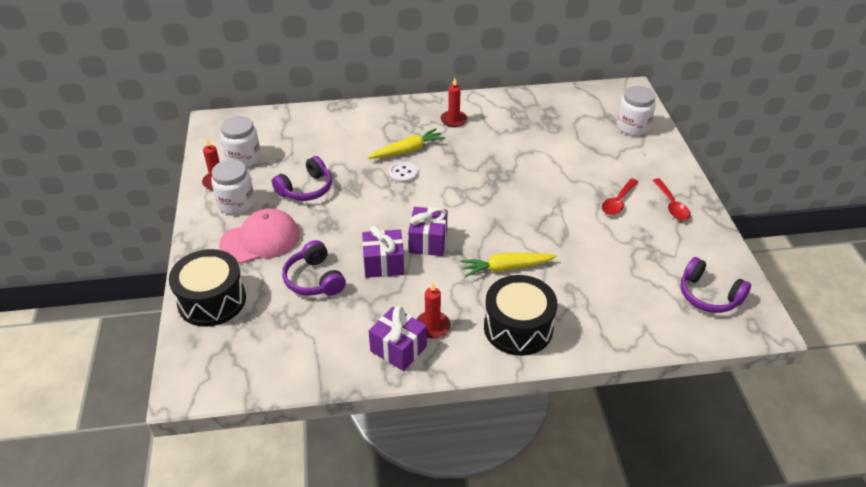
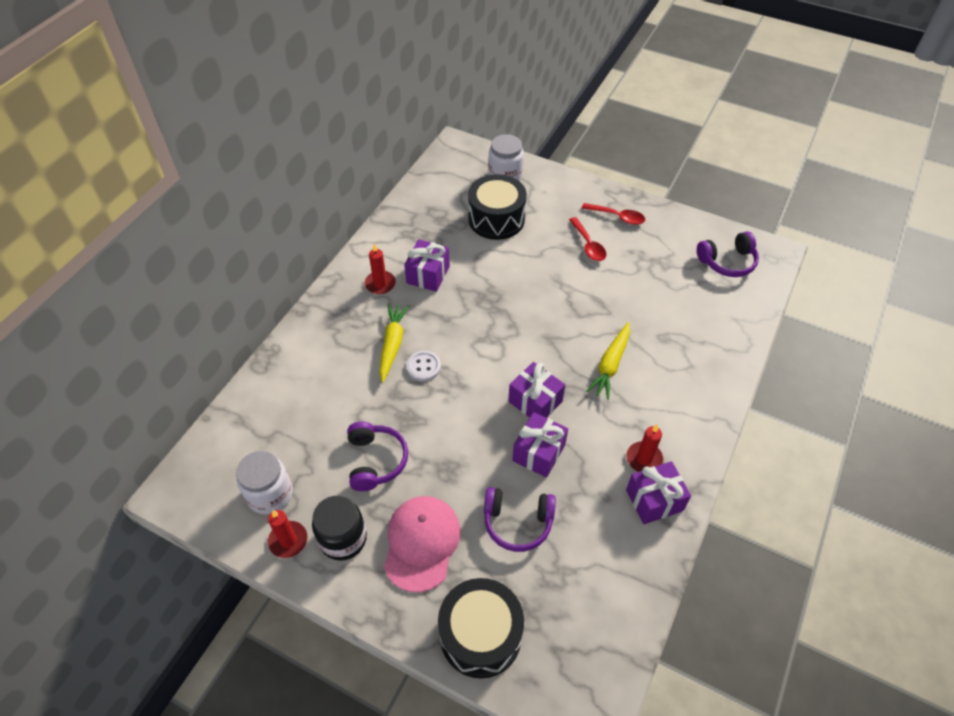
camera: 55 degrees left, 10 degrees up
white jar [211,159,255,215] -> black jar [312,496,367,561]
black drum [484,275,558,356] -> black drum moved to [468,174,527,240]
none -> purple gift [404,239,450,292]

